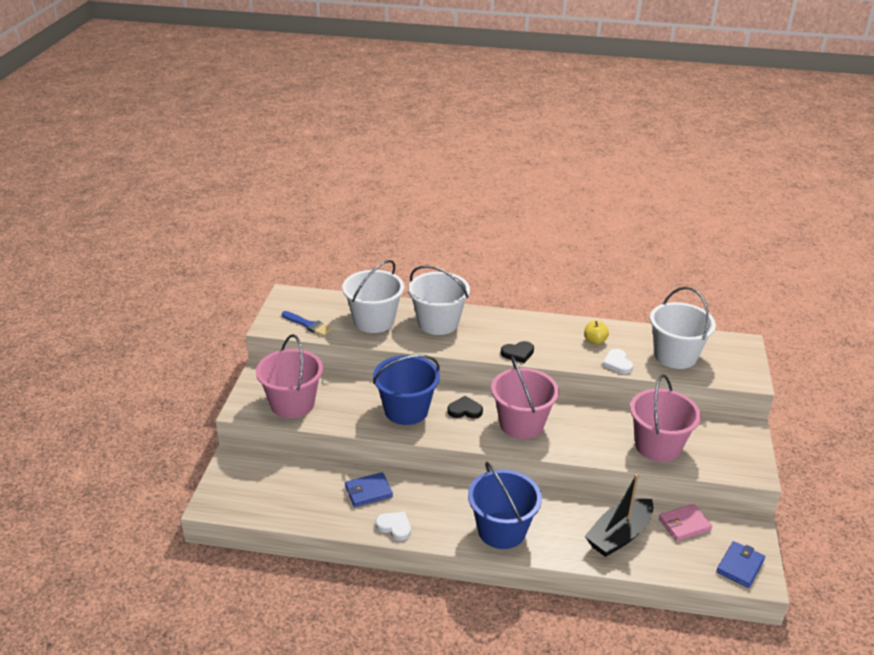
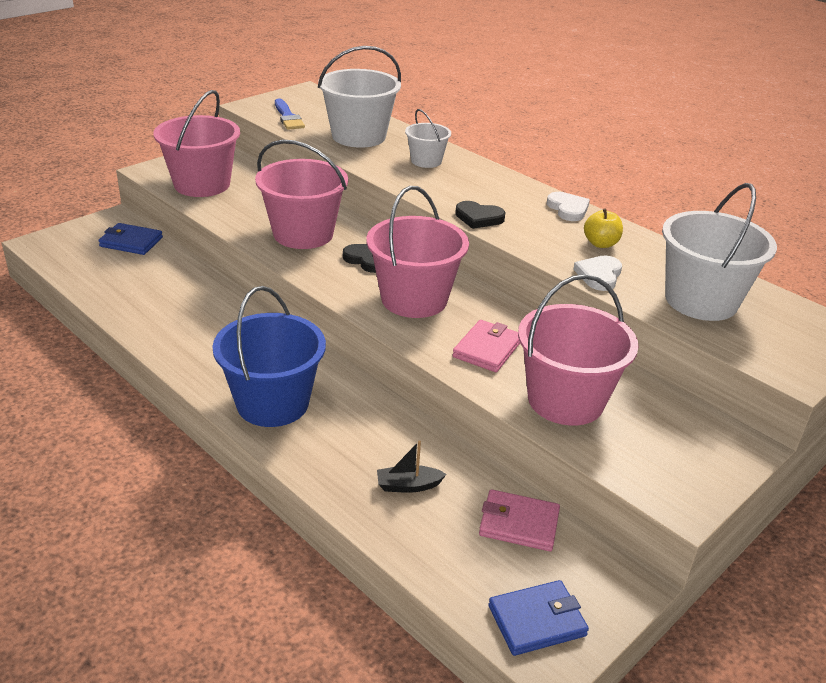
camera: 35 degrees right, 0 degrees up
blue wallet [345,472,393,507] -> blue wallet moved to [98,223,163,255]
blue bucket [373,354,440,425] -> pink bucket [255,140,348,249]
white heart [375,512,411,540] -> white heart moved to [547,192,590,221]
white bucket [408,265,470,335] -> white bucket [405,109,451,168], size x0.54
black boat [585,474,654,557] -> black boat [377,440,446,493], size x0.47
none -> pink wallet [453,320,520,372]

